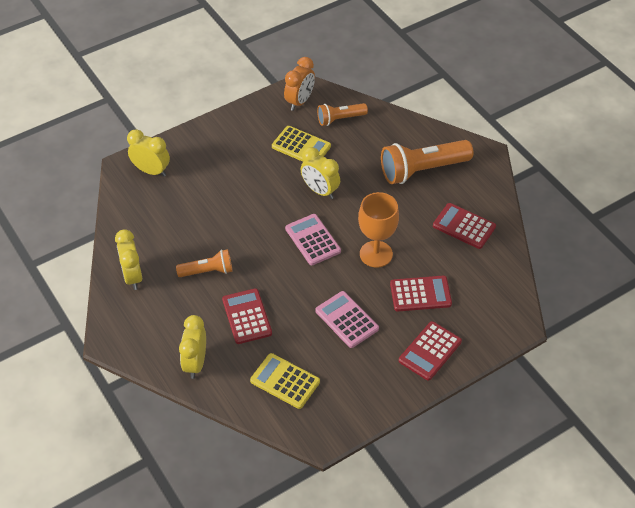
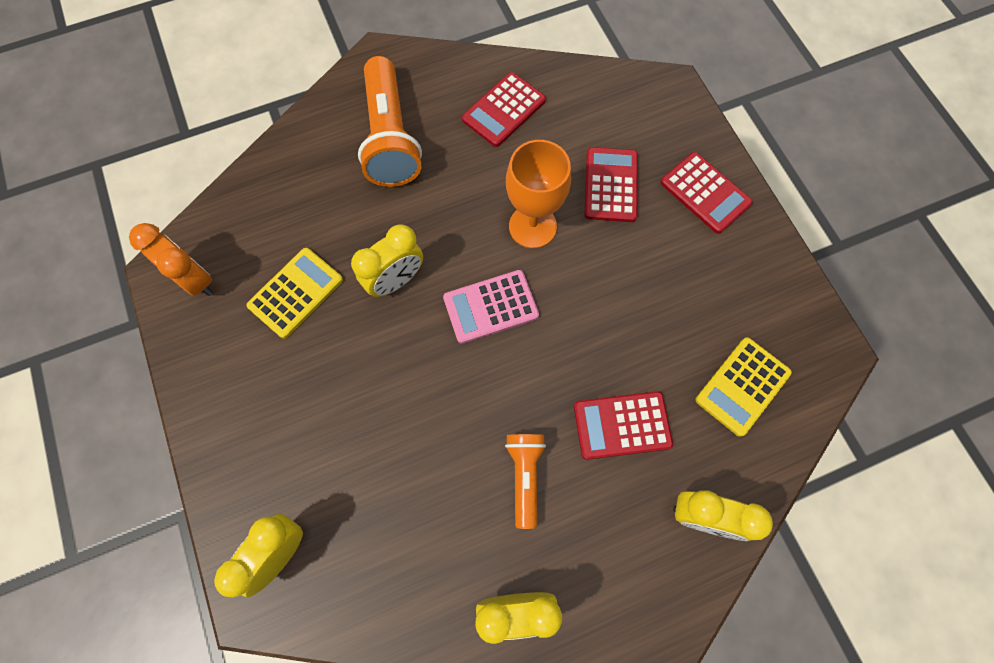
camera: 80 degrees left, 20 degrees up
pink calculator [315,291,379,348] -> none
orange flashlight [317,103,368,126] -> none

